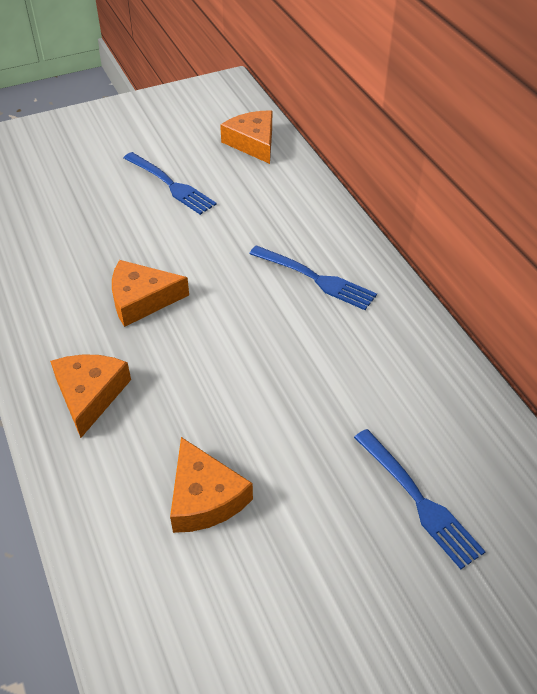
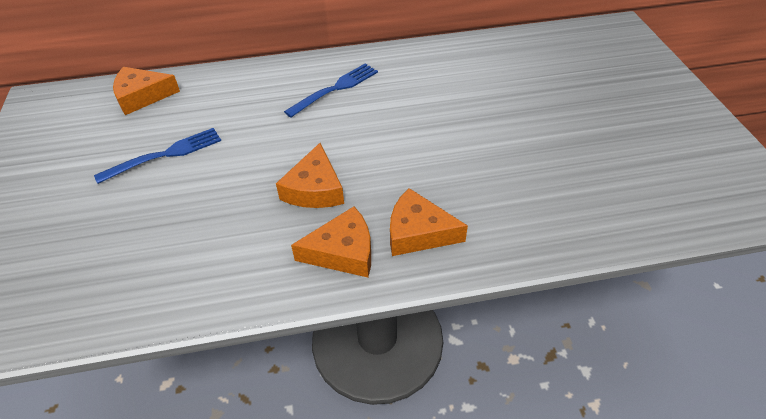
camera: 75 degrees left, 0 degrees up
orange cheese [170,437,253,533] -> orange cheese moved to [291,206,371,278]
blue fork [354,429,486,569] -> none

